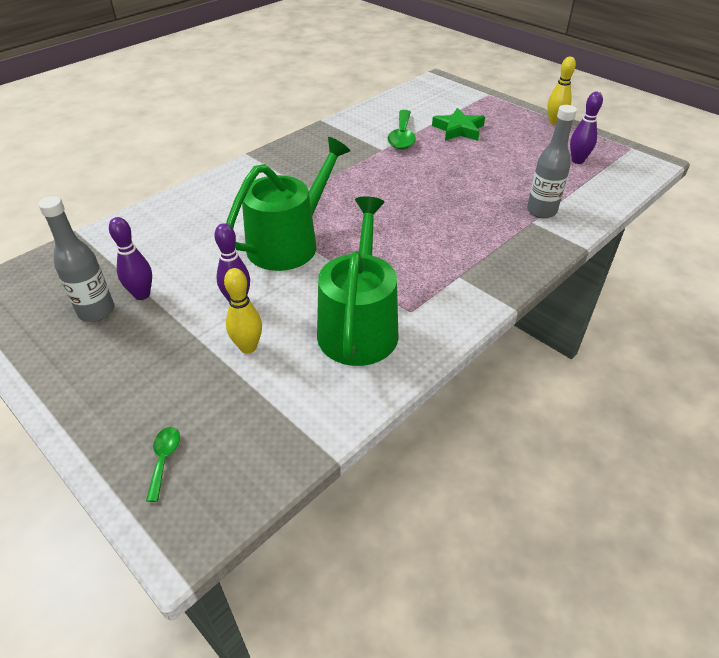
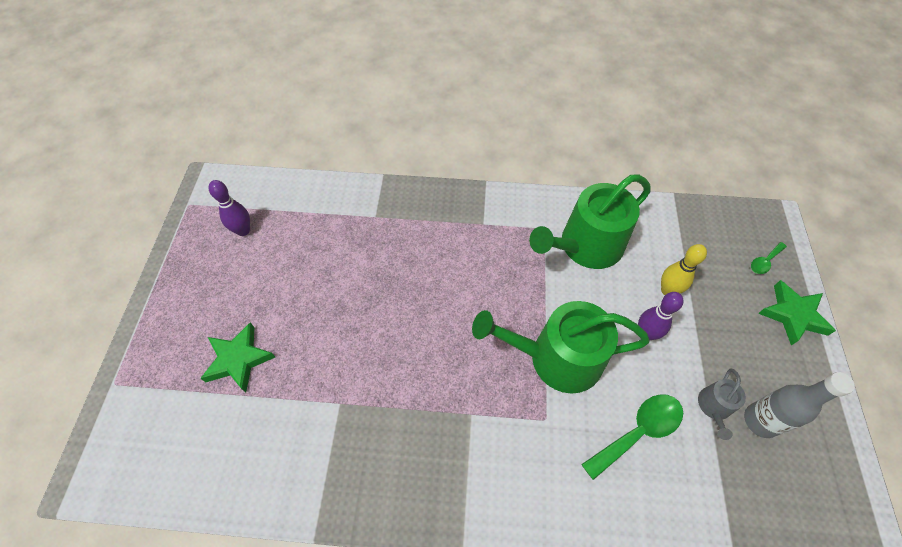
camera: 130 degrees left, 15 degrees up
purple bowling pin [109,217,152,300] -> grey watering can [698,368,746,440]
green spoon [388,110,416,149] -> green spoon moved to [581,394,683,480]
grey bottle [527,105,577,218] -> none
yellow bowling pin [547,57,576,125] -> none
none -> green star [758,280,836,345]

